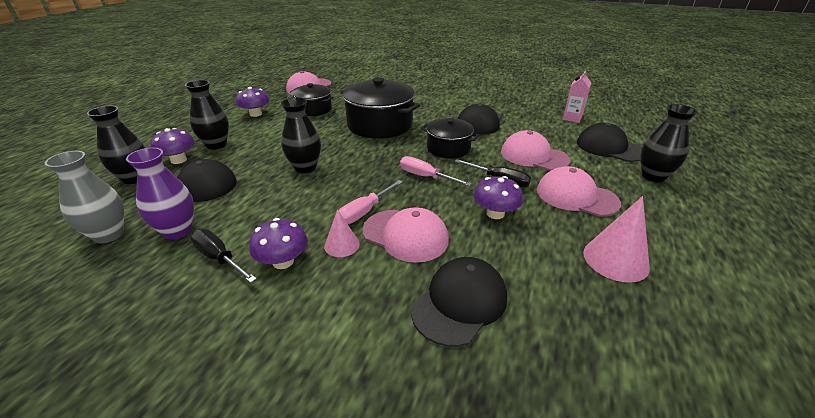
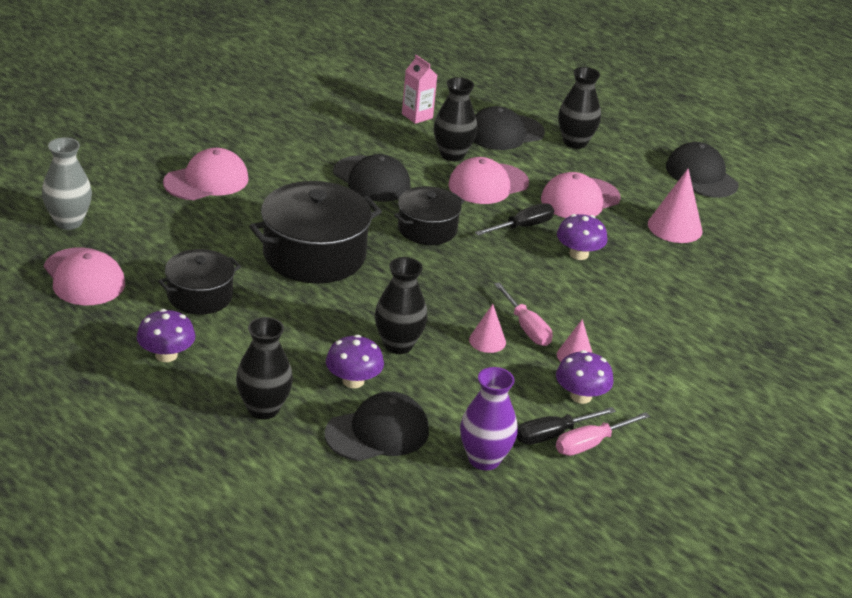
camera: 70 degrees left, 0 degrees up
grey vase [45,151,124,243] -> grey vase moved to [42,137,92,230]
black vase [87,106,145,184] -> black vase moved to [434,77,477,161]
purple mushroom [151,128,195,164] -> purple mushroom moved to [326,335,384,388]
pink cap [362,207,449,263] -> pink cap moved to [163,148,249,200]
pink screwdriver [400,156,472,186] -> pink screwdriver moved to [556,412,650,456]
black cap [411,257,507,347] -> black cap moved to [666,142,739,198]
none -> pink cone [469,304,506,353]

